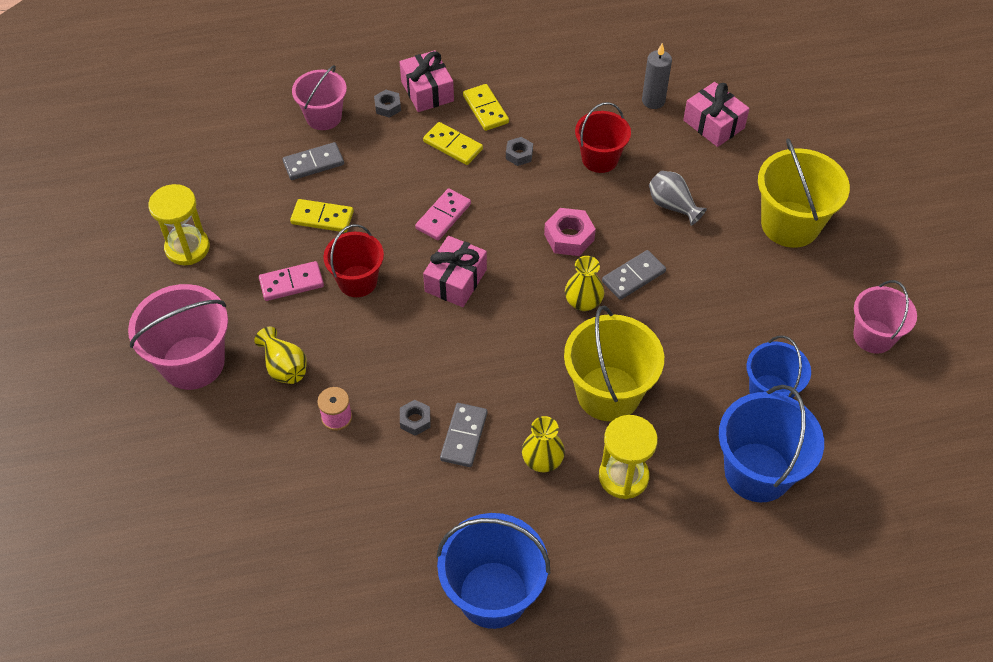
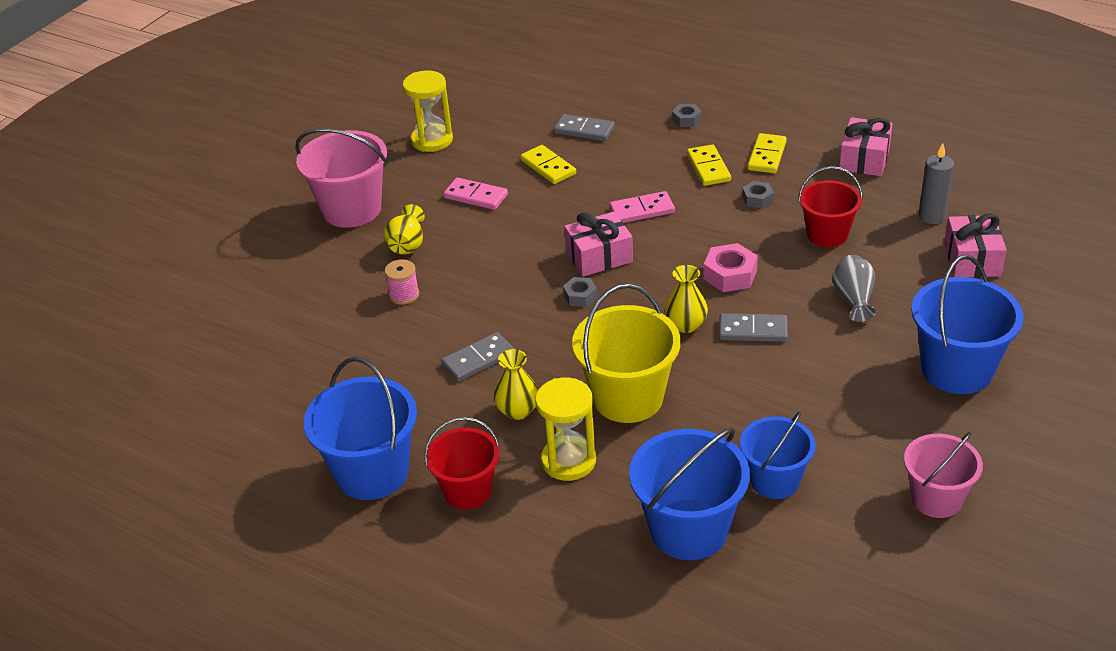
camera: 45 degrees right, 15 degrees down
pink bucket [292,65,347,130] -> none
red bucket [323,224,384,297] -> red bucket moved to [424,417,500,509]
pink gift [400,50,454,112] -> pink gift moved to [839,117,893,176]
grey nut [400,400,430,436] -> grey nut moved to [563,277,597,307]
yellow bucket [758,138,850,248] -> blue bucket [911,255,1024,394]

